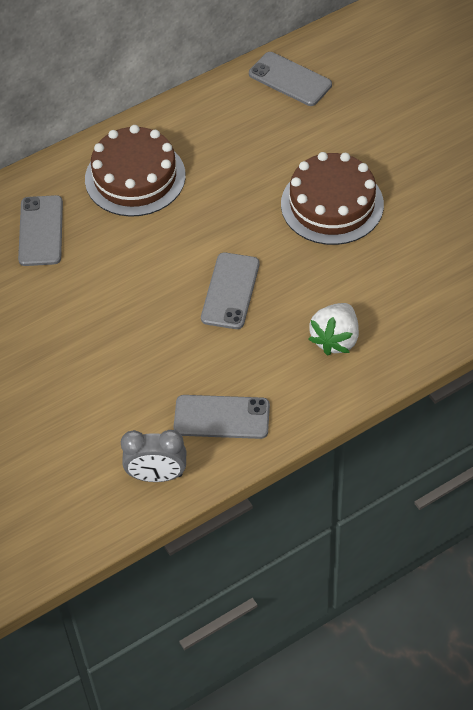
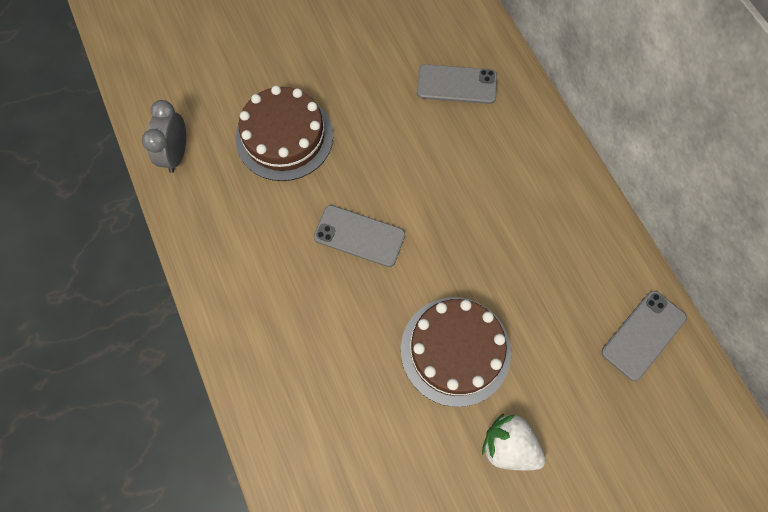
camera: 95 degrees right, 15 degrees up
brown cake [85,125,186,217] -> brown cake moved to [235,86,333,181]
grey phone [174,395,270,439] -> none
white strawberry [308,303,359,356] -> white strawberry moved to [482,414,546,470]

